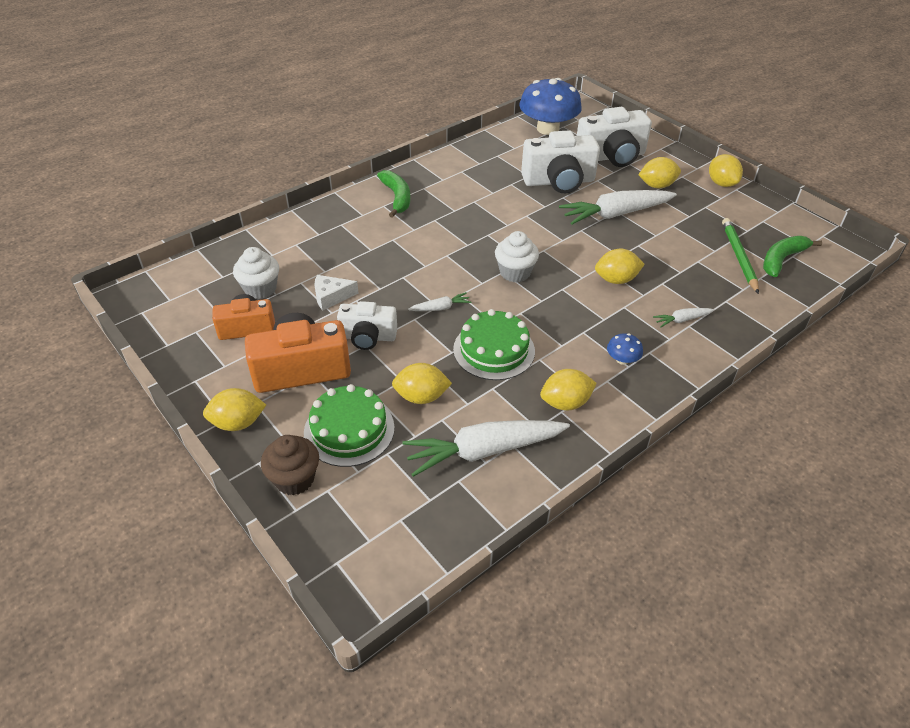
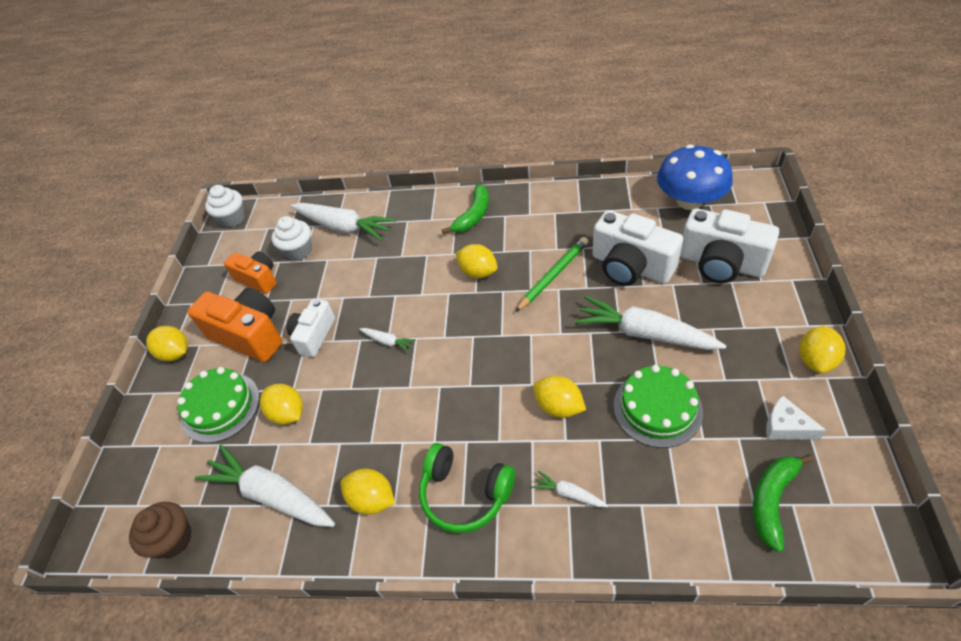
camera: 50 degrees right, 5 degrees up
brown cupcake [261,435,319,496] -> brown cupcake moved to [129,502,192,558]
white cheese [314,275,359,311] -> white cheese moved to [766,396,826,439]
white camera [337,301,397,350] -> white camera turned 60 degrees clockwise [286,299,335,357]
green cake [453,309,535,380] -> green cake moved to [613,365,703,448]
white cupcake [495,231,539,282] -> white cupcake moved to [205,185,245,228]
blue mushroom [607,333,643,365] -> green headphones [419,443,515,533]
yellow lemon [638,157,681,188] -> yellow lemon moved to [456,244,498,278]
green pencil [722,218,759,294] -> green pencil moved to [515,237,588,312]
green banana [763,236,822,277] -> green banana turned 60 degrees counterclockwise [753,454,814,552]
none -> white carrot [291,203,396,241]

